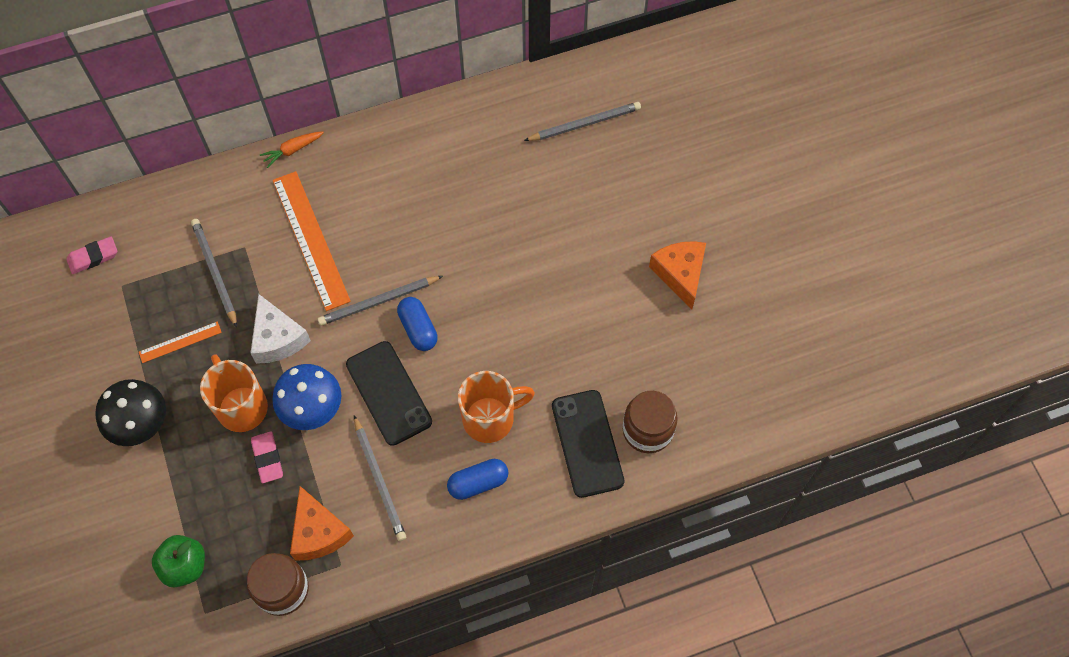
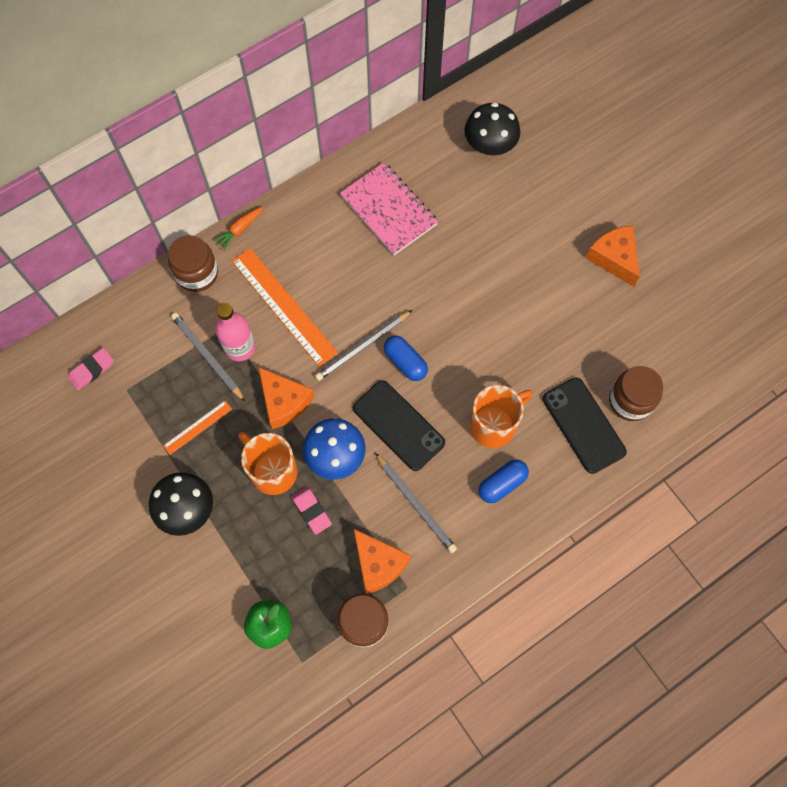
camera: 15 degrees left, 5 degrees up
white cheese [250,294,311,364] -> orange cheese [259,367,314,429]
grey pencil [524,102,641,141] -> black mushroom [464,102,520,155]
none -> brown jar [168,235,218,292]
none -> pink bottle [215,303,255,361]
none -> pink notebook [340,162,438,256]

